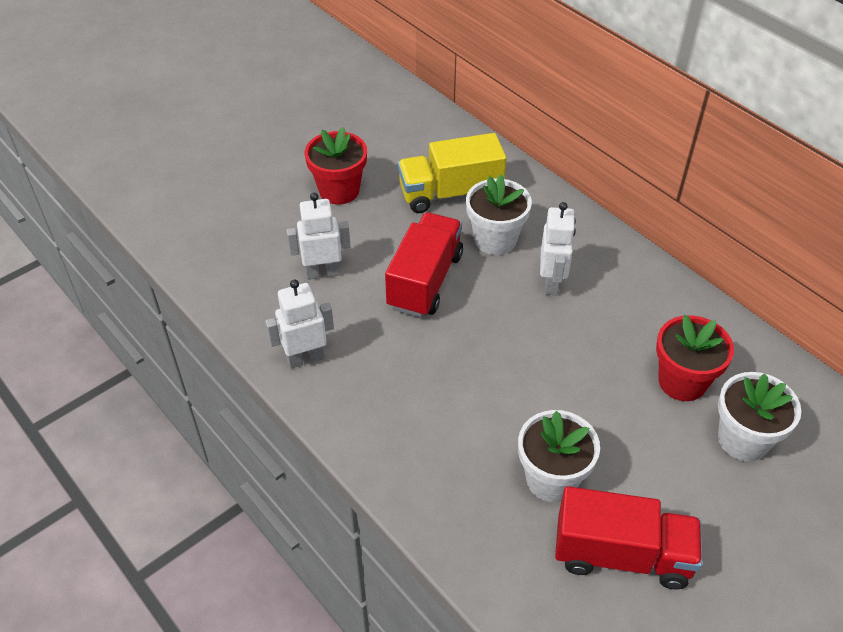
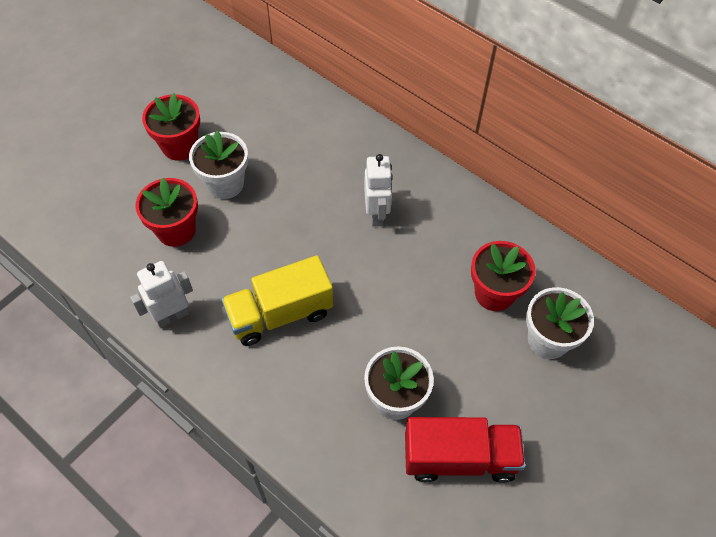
camera: 10 degrees left, 10 degrees up
white robot [287,193,351,280] -> red flower pot [136,178,198,247]
red truck [385,212,463,317] -> none
yellow truck [398,133,506,213] -> yellow truck moved to [221,255,333,346]
white flower pot [466,175,532,255] -> white flower pot moved to [189,131,248,199]

